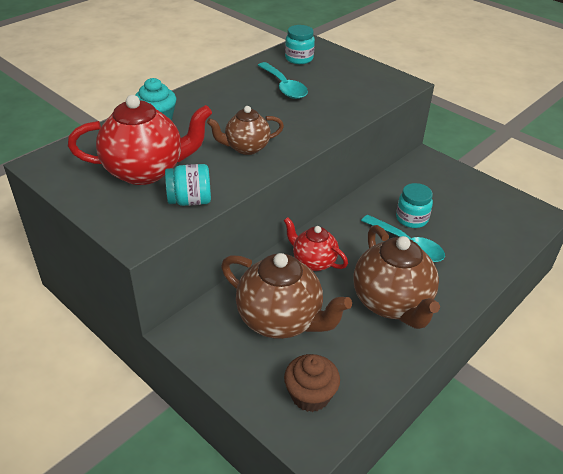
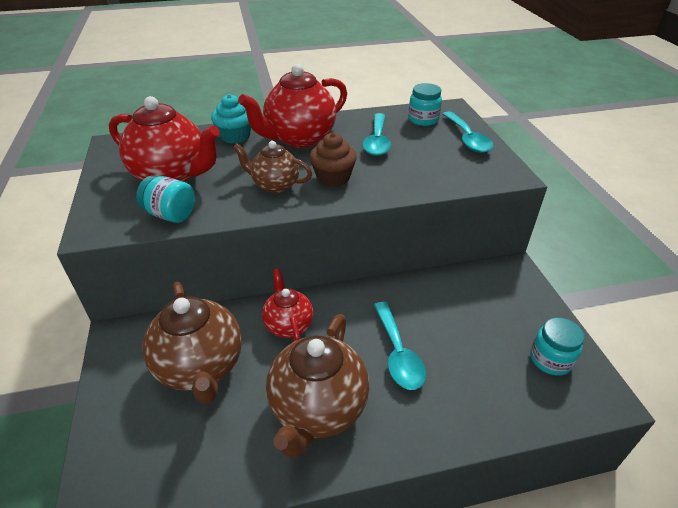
camera: 35 degrees right, 0 degrees up
brown cupcake [284,354,340,412] -> brown cupcake moved to [310,133,357,187]
turquoise jar [396,183,433,228] -> turquoise jar moved to [530,317,584,376]
none -> red teapot [238,64,347,148]
none -> turquoise spoon [443,111,494,153]

